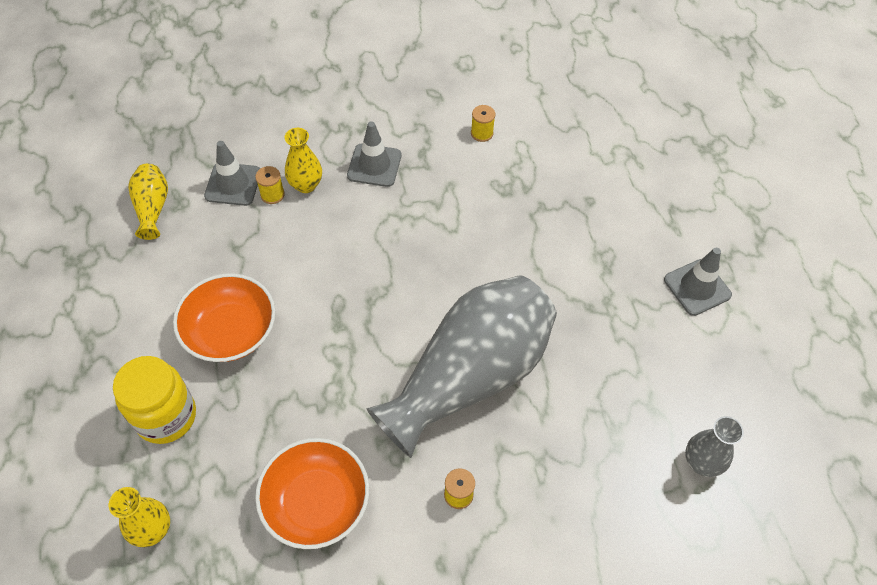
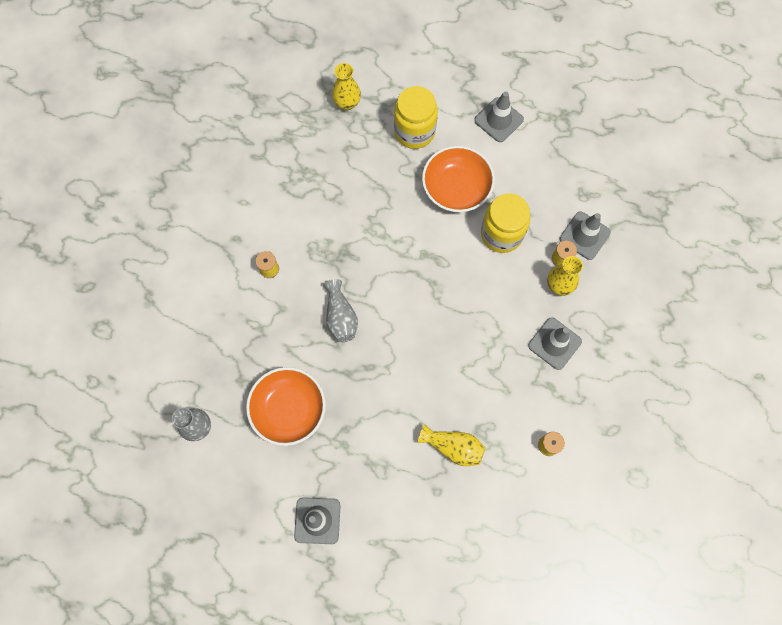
camera: 120 degrees right, 15 degrees up
yellow vase [128,164,168,240] -> yellow vase moved to [418,424,485,466]
orange bowl [255,438,369,549] -> orange bowl moved to [246,367,326,446]
grey vase [367,275,557,458] -> grey vase [323,279,358,342], size x0.42
none -> grey traffic cone [474,91,524,142]
none -> yellow jar [481,193,531,253]

